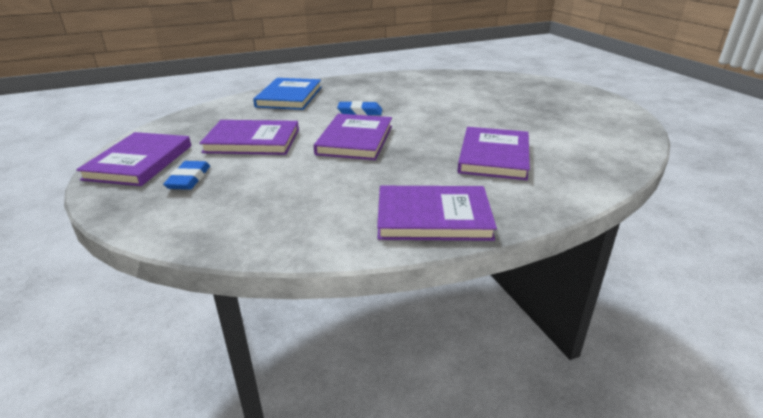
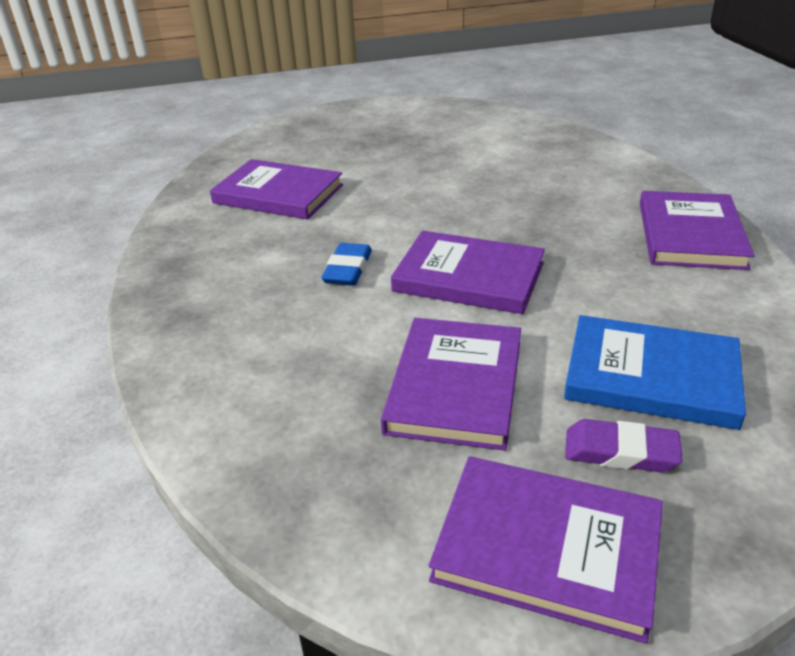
camera: 80 degrees left, 5 degrees up
blue eraser [163,161,210,190] -> purple eraser [565,419,683,472]
blue book [253,78,322,110] -> blue book moved to [564,315,746,430]
purple book [458,127,530,180] -> purple book moved to [210,159,343,220]

